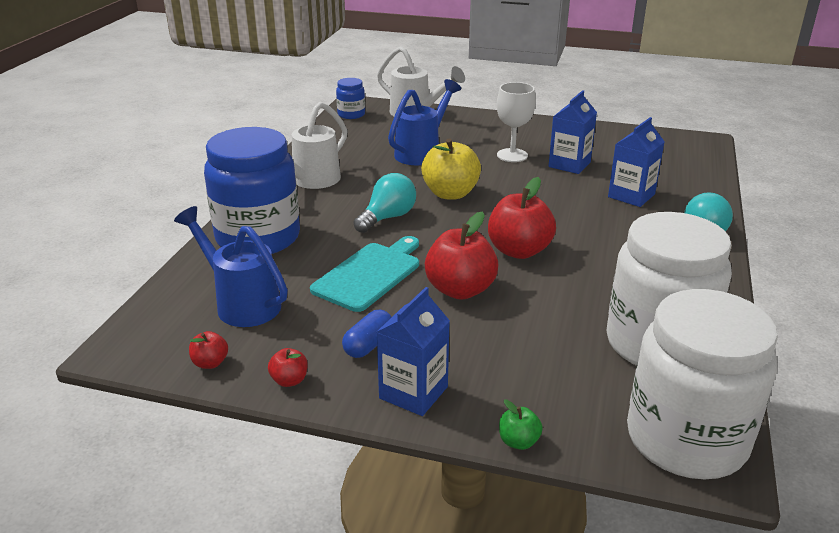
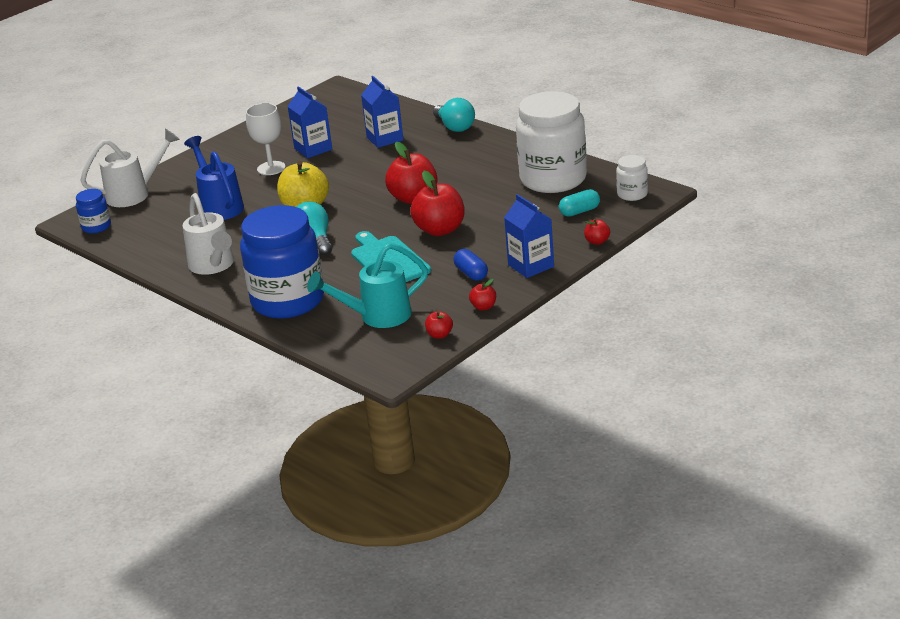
camera: 60 degrees left, 0 degrees up
blue watering can [174,206,288,327] -> turquoise watering can [307,243,428,328]
green apple [499,399,543,450] -> red apple [584,219,610,245]
white jar [627,289,778,479] -> white jar [616,155,648,201], size x0.44
none -> turquoise capsule [559,189,600,217]

